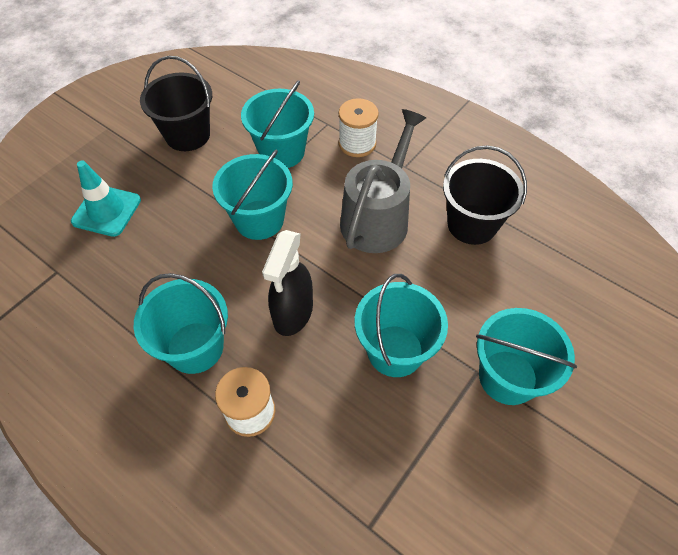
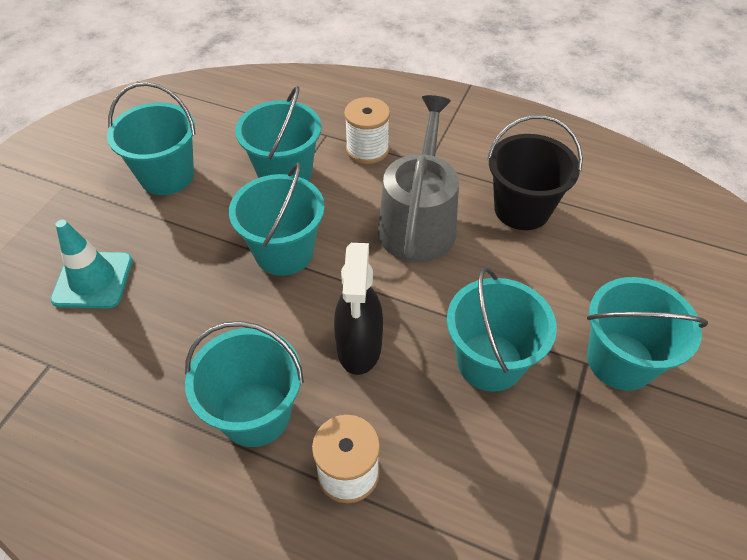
camera: 15 degrees left, 5 degrees down
black bucket [140,56,212,151] -> turquoise bucket [107,82,195,195]

